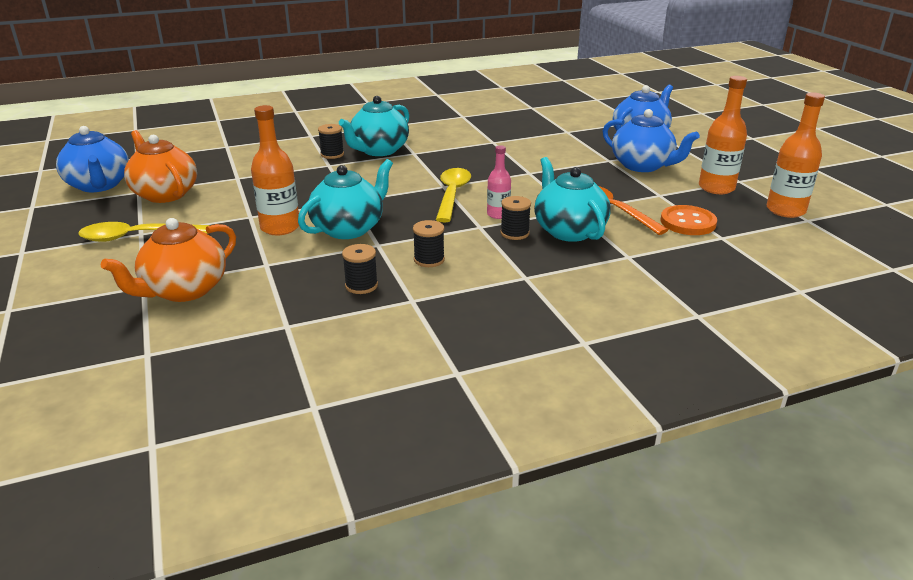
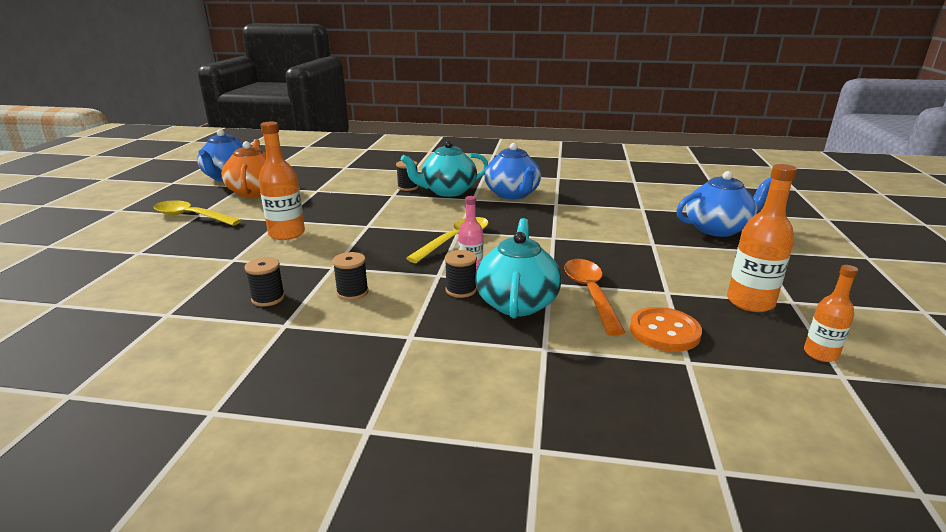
camera: 30 degrees right, 5 degrees down
orange teapot [101,218,236,302] -> none
turquoise teapot [298,159,393,239] -> none
blue teapot [603,109,700,172] -> blue teapot moved to [485,143,541,199]
orange bottle [767,92,825,218] -> orange bottle [804,265,858,362], size x0.60

